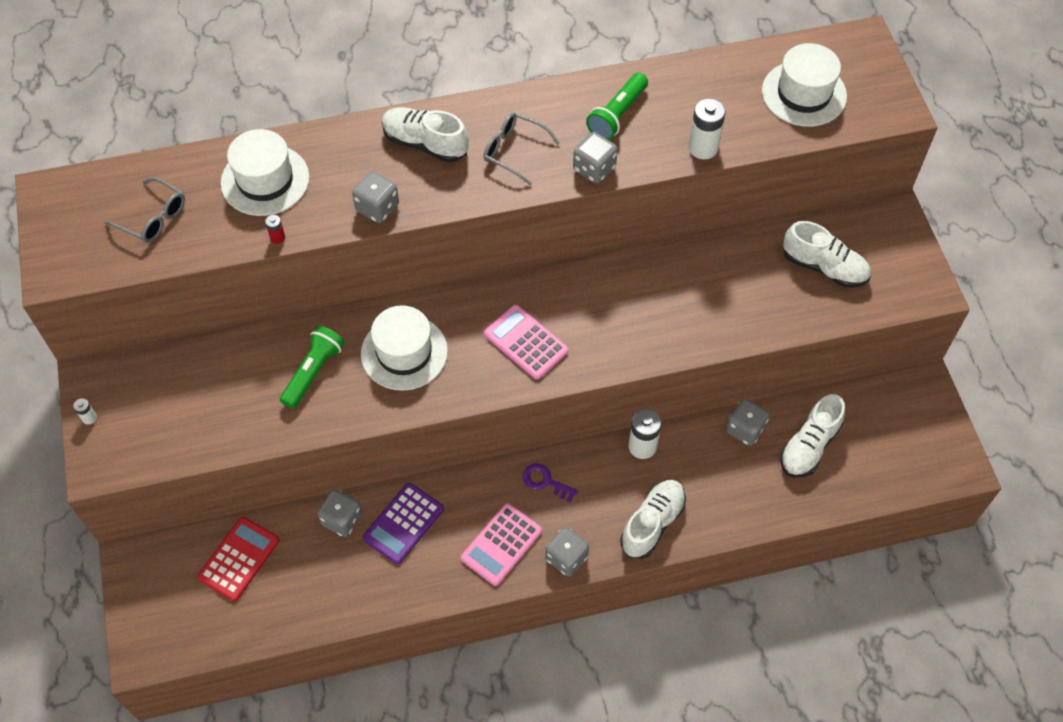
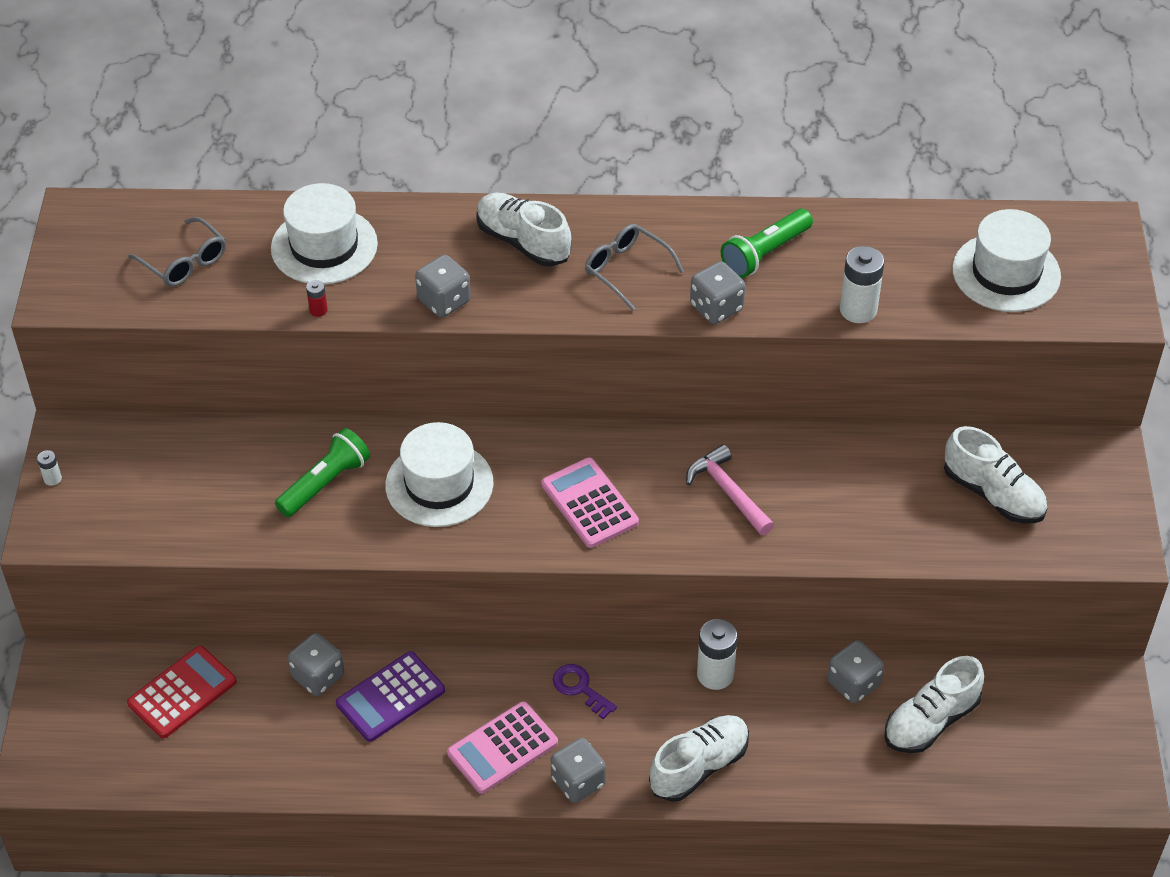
camera: 15 degrees right, 10 degrees down
none -> pink hammer [686,444,774,535]

